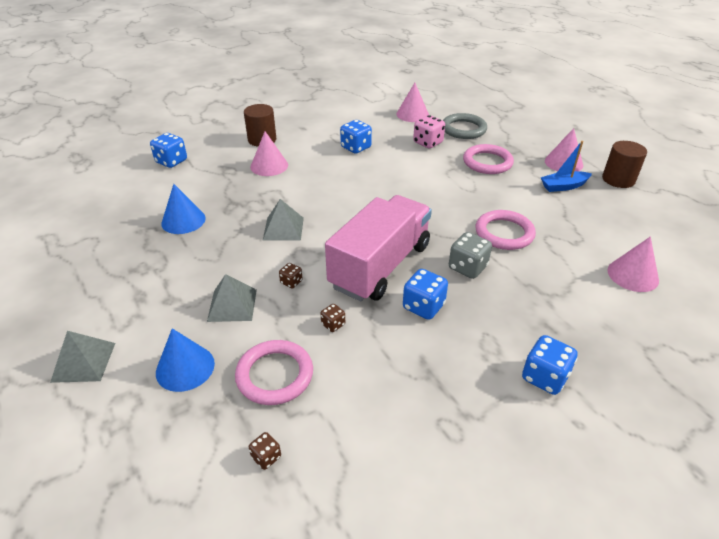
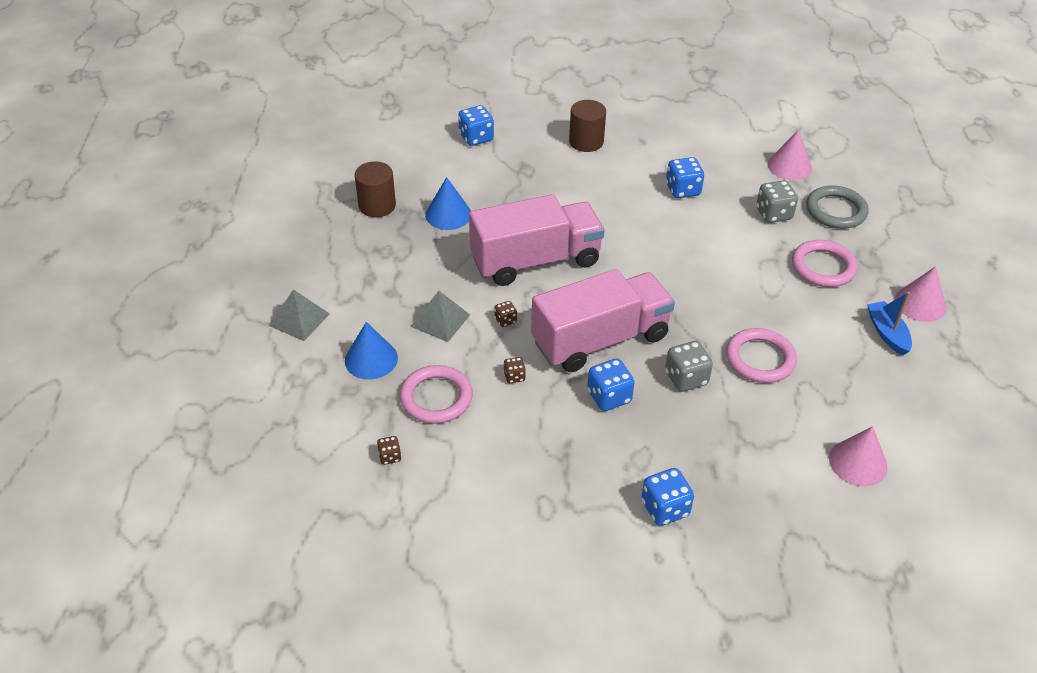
camera: 30 degrees right, 5 degrees up
pink cone [250,131,288,176] -> none
grey pyramid [263,199,304,241] -> pink truck [469,194,604,286]
pink dice [413,115,445,148] -> grey dice [756,180,798,223]
blue boat [541,141,592,192] -> blue boat turned 60 degrees clockwise [867,292,912,356]
brown cylinder [602,141,647,188] -> brown cylinder moved to [355,161,396,217]

